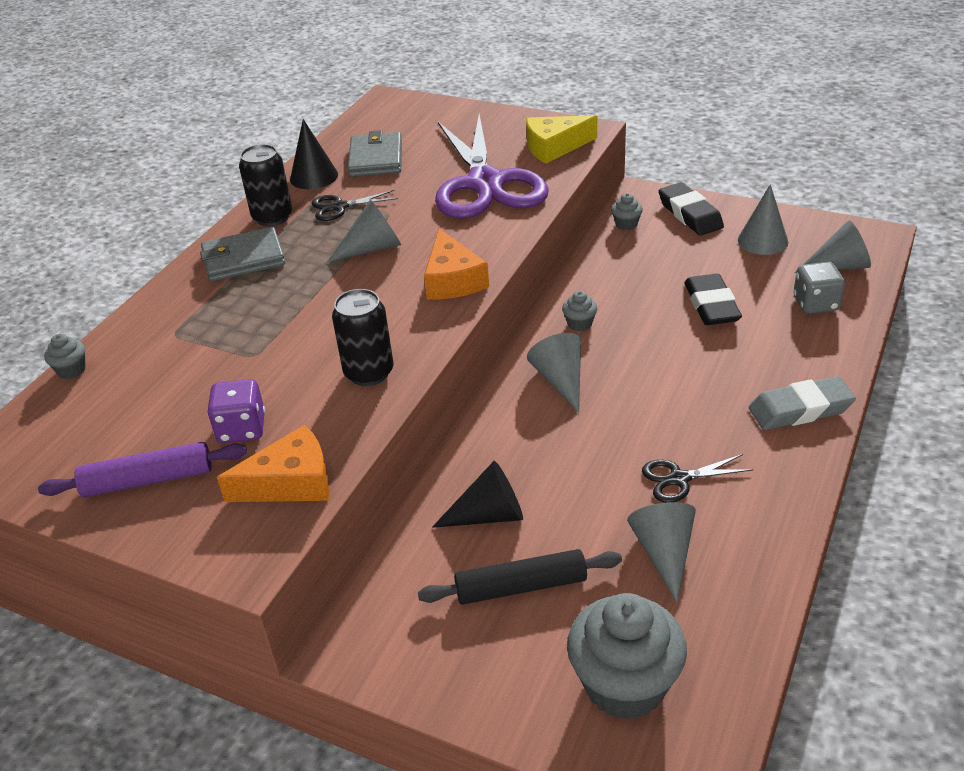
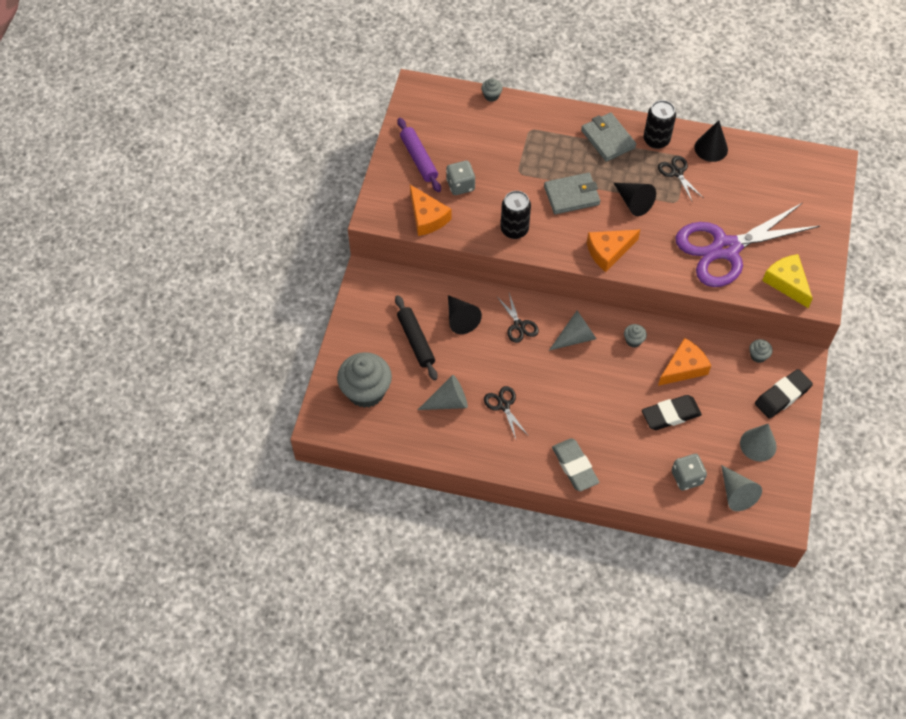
camera: 75 degrees right, 20 degrees up
purple dice [207,379,265,443] -> grey dice [446,161,475,195]
grey cone [327,200,401,263] -> black cone [614,183,656,216]
grey wallet [348,130,402,177] -> grey wallet moved to [544,173,601,214]
none -> black scissors [497,293,539,343]
none -> orange cheese [658,338,711,386]

